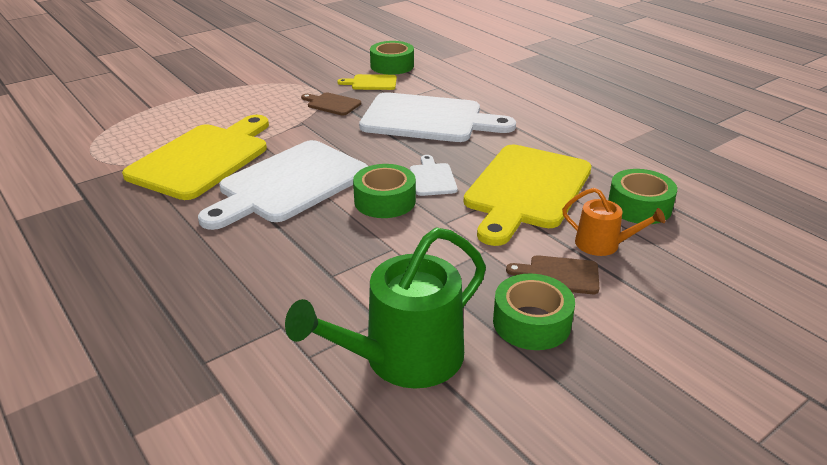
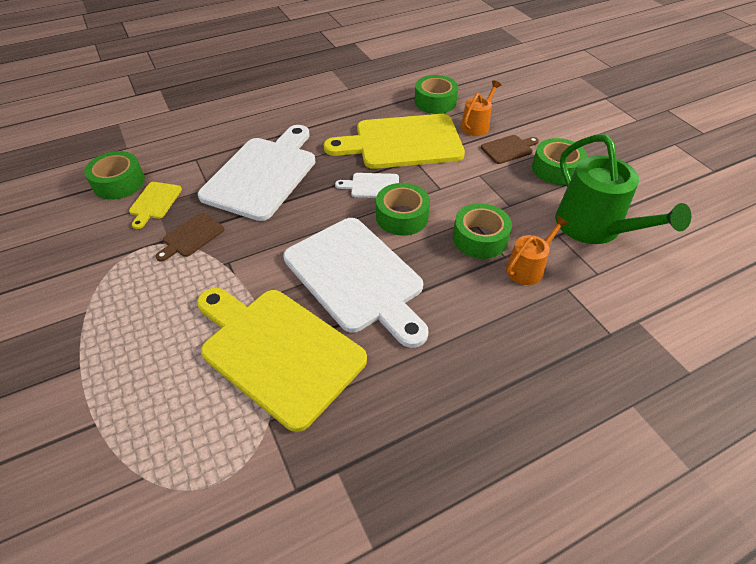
camera: 80 degrees left, 15 degrees up
yellow cutting board [464,144,591,246] -> yellow cutting board turned 135 degrees clockwise [324,114,465,169]
brown cutting board [506,255,599,294] -> brown cutting board turned 135 degrees counterclockwise [481,135,539,164]
none -> green tape [453,203,512,259]
none -> orange watering can [506,216,569,285]

